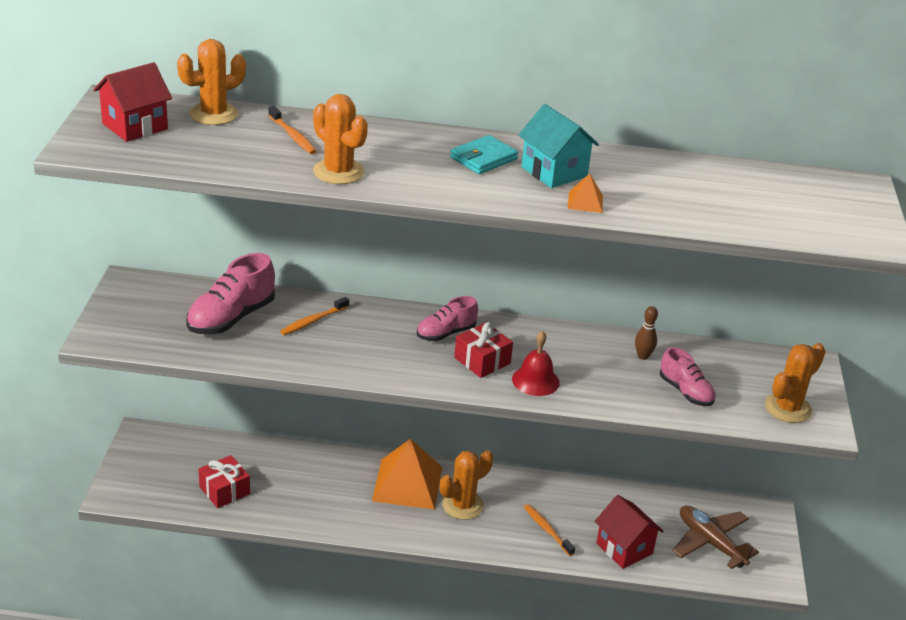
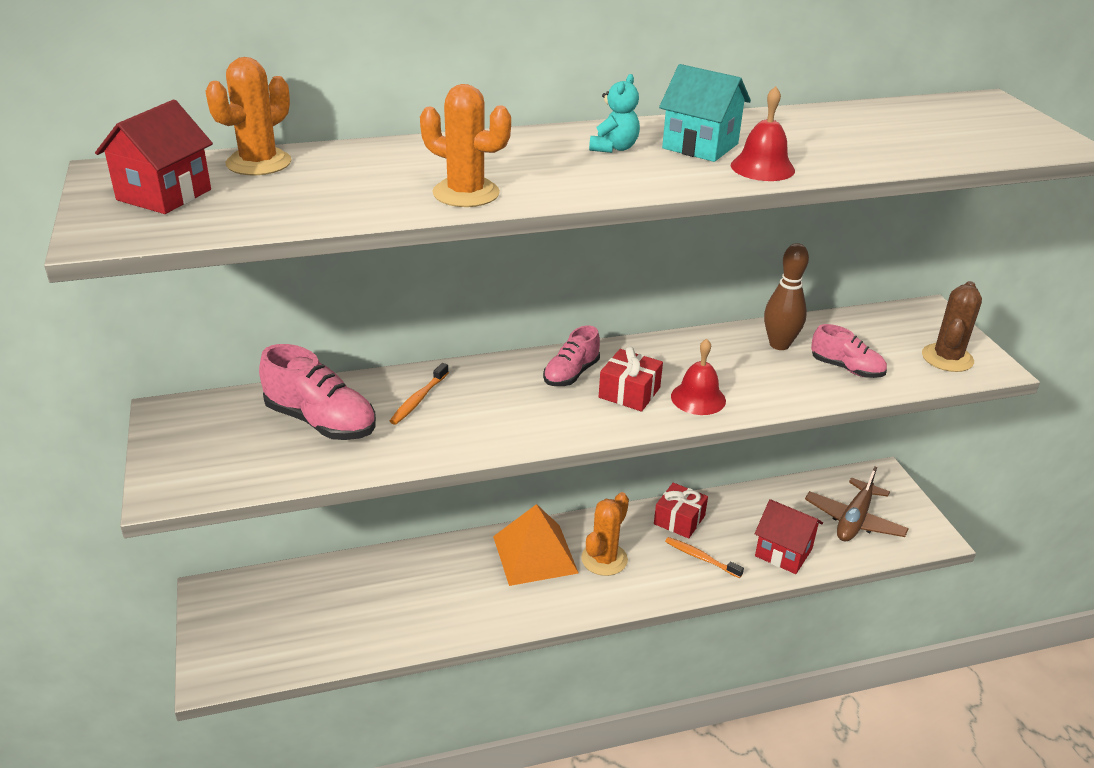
camera: 20 degrees left, 0 degrees up
pink shoe [186,253,275,335] -> pink shoe turned 75 degrees counterclockwise [259,344,376,440]
red gift [199,455,250,508] -> red gift moved to [654,483,708,539]
orange toothbrush [268,106,317,154] -> none
turquoise wallet [450,135,518,174] -> turquoise teddy bear [589,74,640,153]
orange pyramid [568,173,603,213] -> red bell [731,86,795,181]
brown bowling pin [635,306,658,360] -> brown bowling pin [764,243,809,350], size x1.69
brown plane [672,505,759,569] -> brown plane turned 90 degrees counterclockwise [805,466,909,541]
orange cactus [765,343,826,423] -> brown cactus [922,281,982,372]

